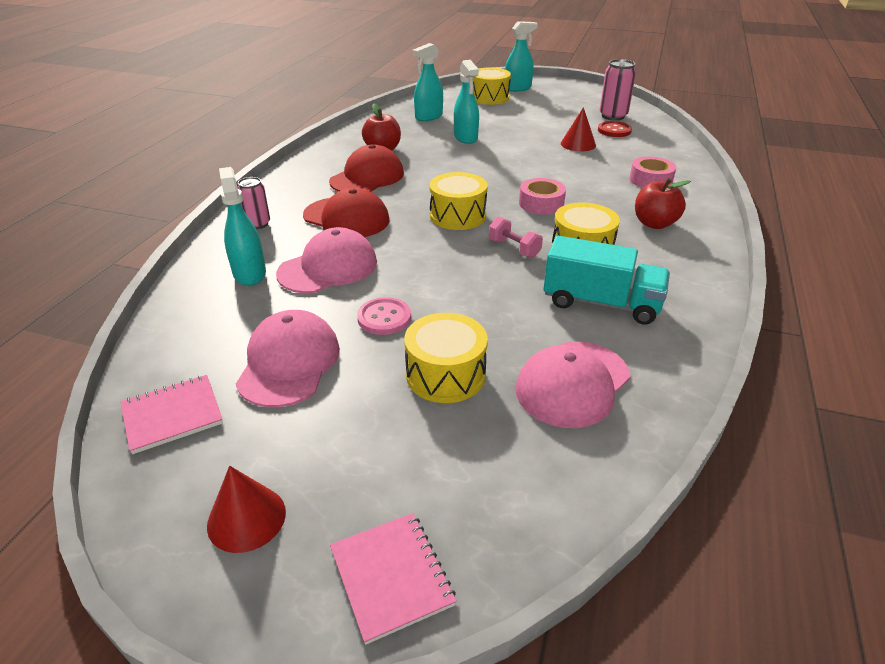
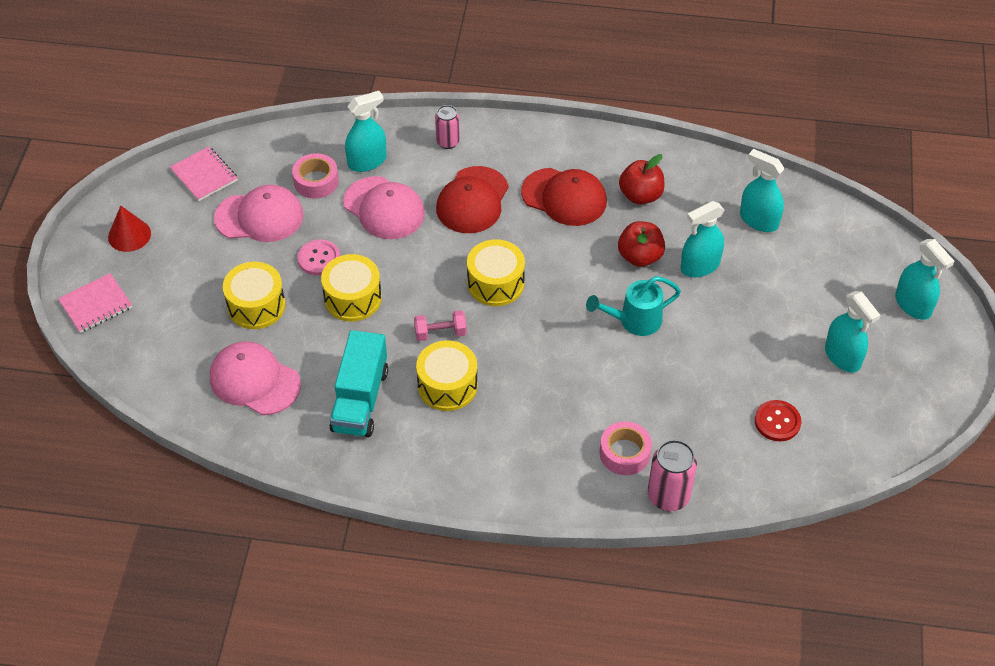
camera: 80 degrees right, 15 degrees up
yellow drum [473,67,511,105] -> yellow drum moved to [321,254,382,322]
pink dumbbell [489,217,543,258] -> pink dumbbell turned 45 degrees clockwise [414,310,467,341]
pink tape [519,178,566,215] -> pink tape moved to [292,153,339,199]
red cone [561,107,596,151] -> none
pink can [599,59,636,121] -> pink can moved to [648,440,697,511]
red apple [635,178,691,229] -> red apple moved to [618,221,665,267]
none -> turquoise watering can [586,276,681,336]
none -> turquoise spray bottle [825,291,881,373]

